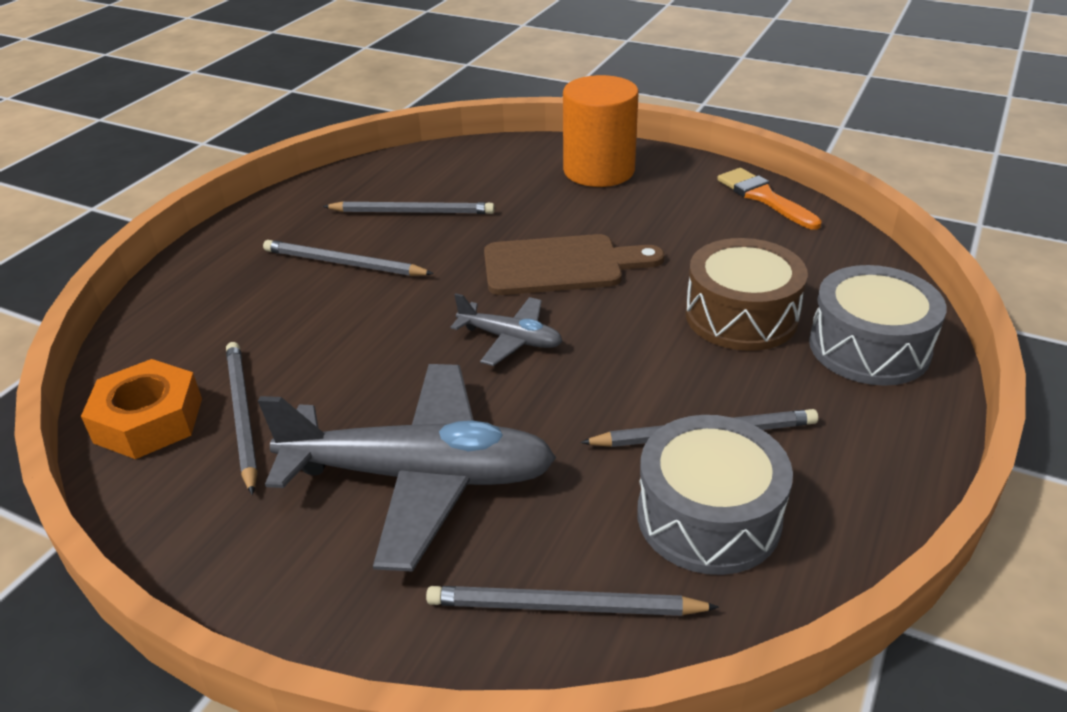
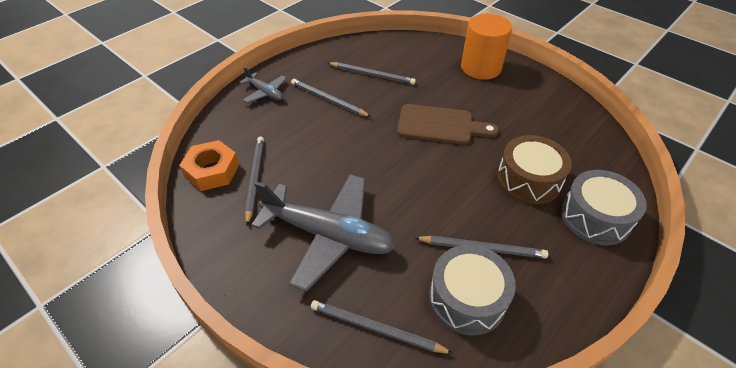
camera: 15 degrees right, 10 degrees up
grey plane [450,294,562,366] -> grey plane moved to [240,67,287,103]
orange brush [717,168,822,230] -> none

